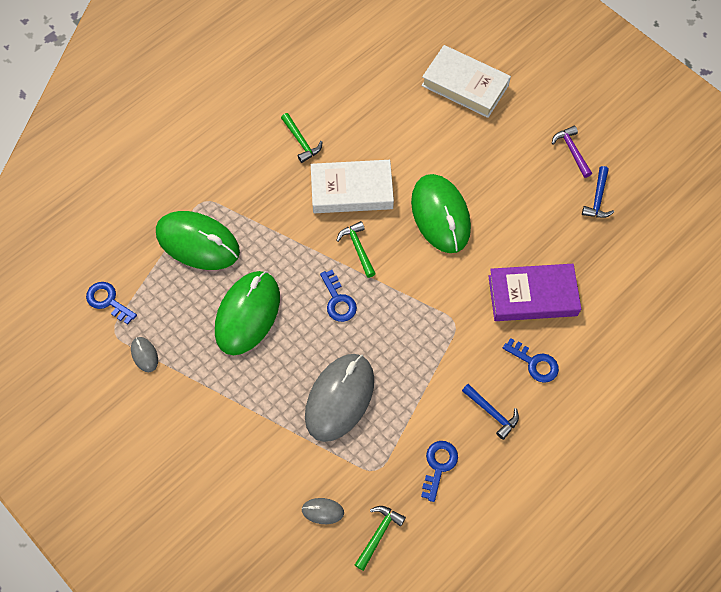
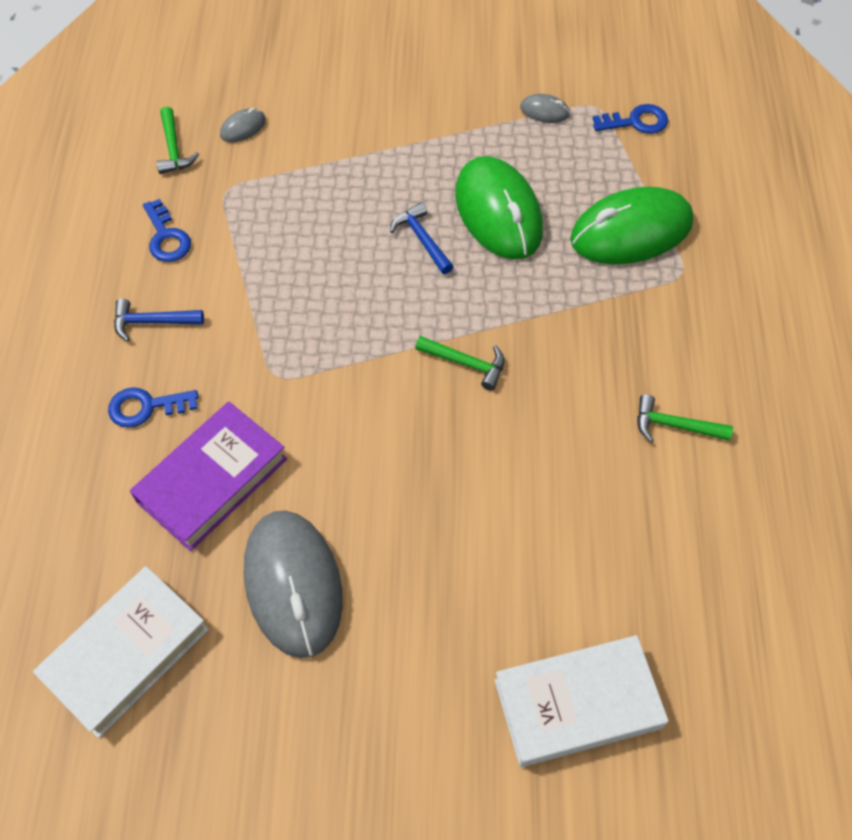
camera: 135 degrees right, 5 degrees down
grey mouse [305,354,374,442] -> grey mouse moved to [244,511,343,658]
white book [311,160,394,213] -> white book moved to [33,566,209,738]
blue key [320,270,357,322] -> none
green mouse [411,174,471,253] -> none
purple hammer [552,126,592,178] -> none
blue hammer [582,166,614,218] -> blue hammer moved to [390,202,454,274]

